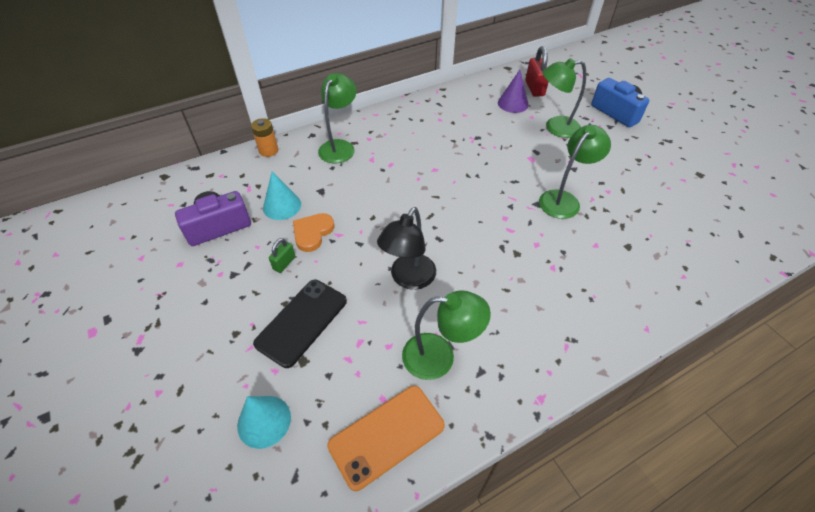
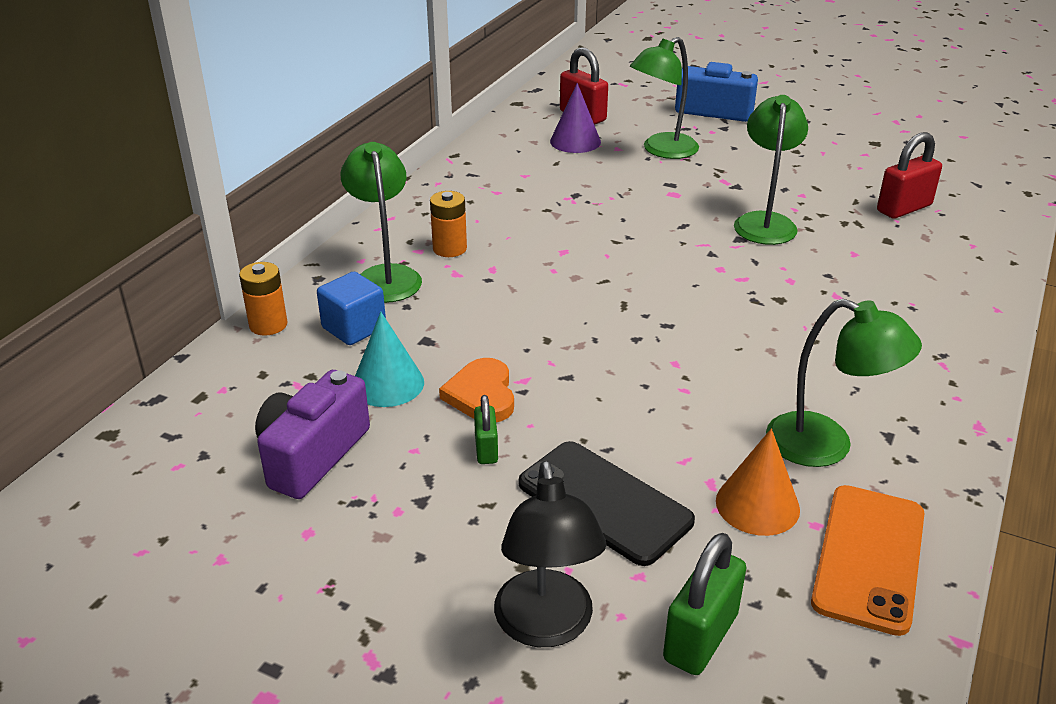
camera: 35 degrees left, 15 degrees down
turquoise cone [237,396,291,449] -> green padlock [663,533,746,675]
black phone [253,280,347,368] -> black phone turned 45 degrees counterclockwise [519,441,695,566]
black lamp [377,207,436,290] -> black lamp moved to [494,460,606,647]
green lamp [402,290,491,380] -> green lamp turned 60 degrees clockwise [766,299,922,467]
none -> blue cube [317,272,386,345]
none -> orange battery [430,191,467,257]
none -> orange cone [716,428,800,536]
none -> red padlock [877,132,942,219]

